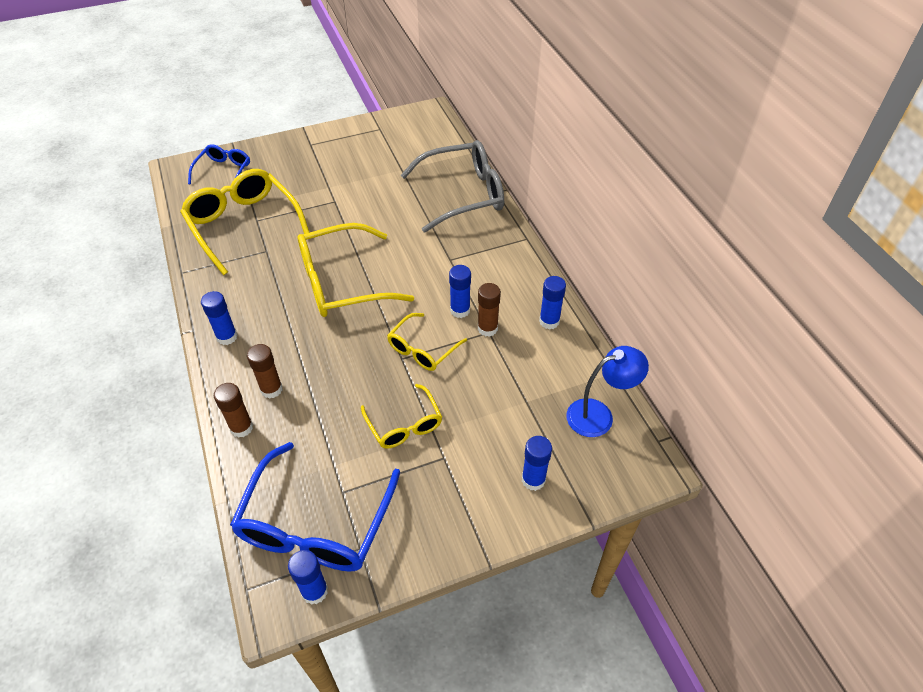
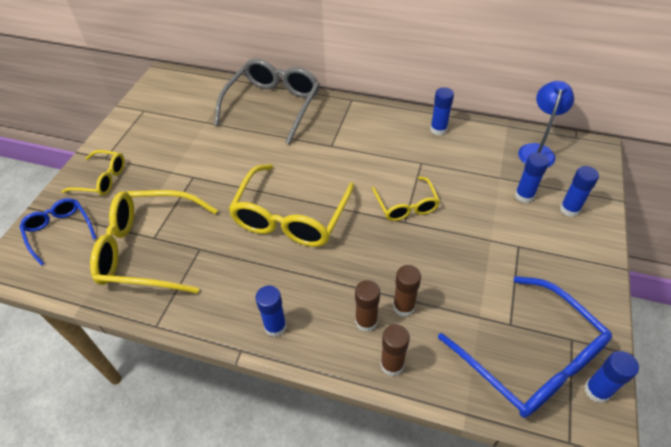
camera: 50 degrees left, 0 degrees up
yellow glasses [361,384,442,449] -> yellow glasses moved to [61,150,125,196]
blue glue stick [449,265,471,318] -> blue glue stick moved to [515,153,549,203]
brown glue stick [478,283,501,337] -> brown glue stick moved to [393,265,421,317]

